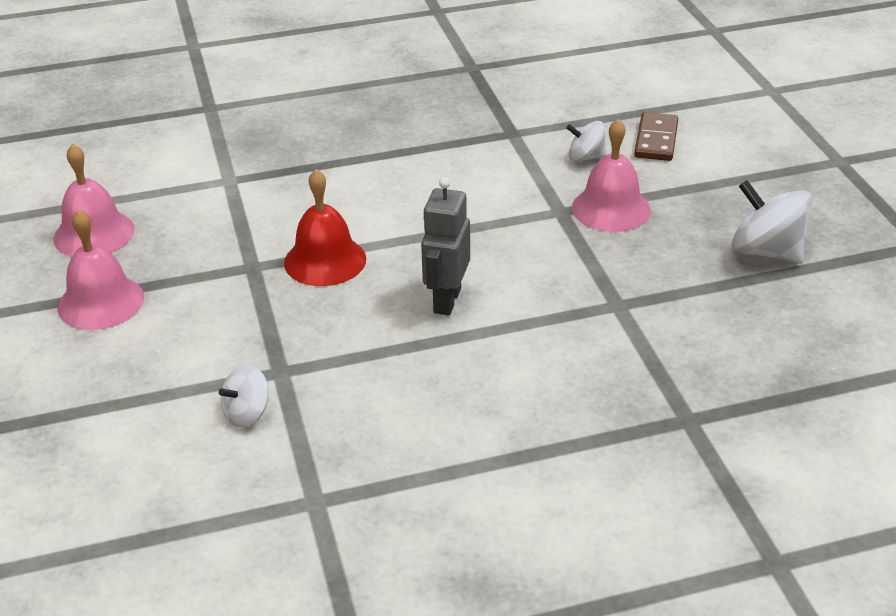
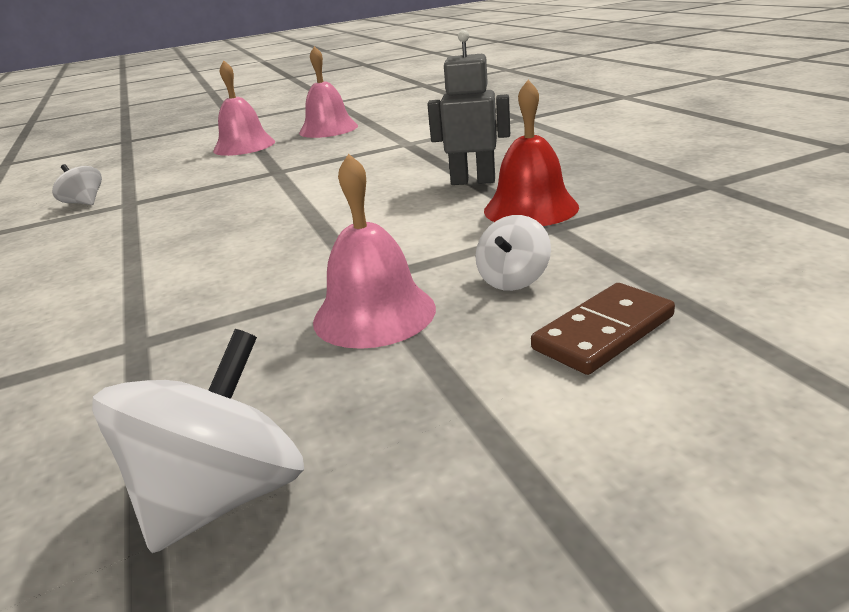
camera: 85 degrees right, 10 degrees down
red bell [284,169,366,286] -> red bell moved to [484,80,579,226]
grey robot [421,177,470,315] -> grey robot moved to [427,30,510,185]
white spinning top [566,121,607,162] -> white spinning top turned 150 degrees counterclockwise [475,215,551,291]
brown domino [634,112,678,161] -> brown domino turned 45 degrees counterclockwise [531,283,675,375]

